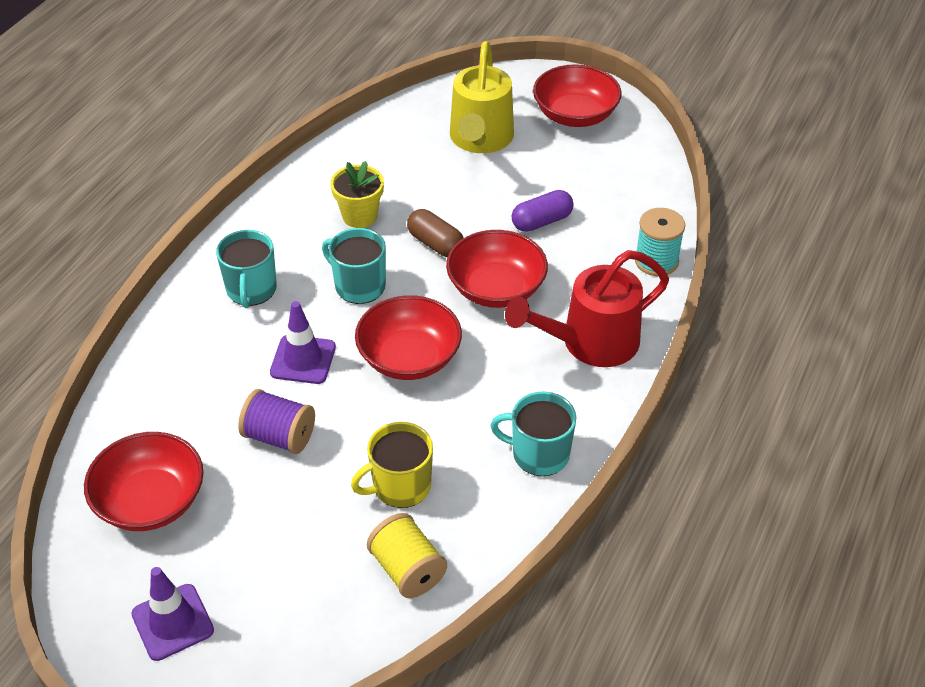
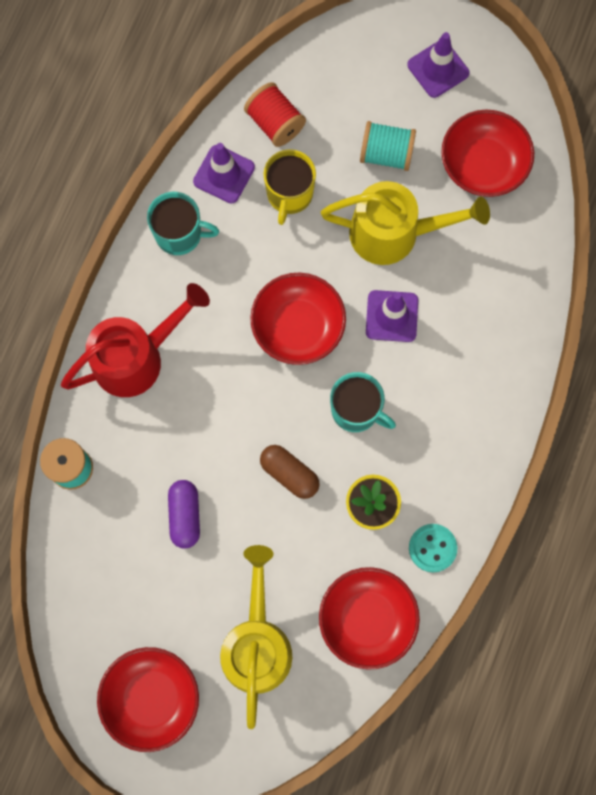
camera: 175 degrees right, 30 degrees up
turquoise mug [216,230,277,308] -> none
purple spool [238,389,315,454] -> yellow watering can [321,181,490,265]
yellow mug [351,422,433,508] -> yellow mug turned 135 degrees clockwise [264,149,316,225]
yellow spool [367,513,447,598] -> red spool [244,82,306,147]
red bowl [446,230,548,308] -> red bowl moved to [319,567,420,670]
purple capsule [512,190,574,232] -> purple capsule turned 60 degrees counterclockwise [168,480,200,549]
none -> purple traffic cone [193,143,255,204]
none -> turquoise spool [360,121,416,171]
none -> turquoise button [409,524,457,572]

